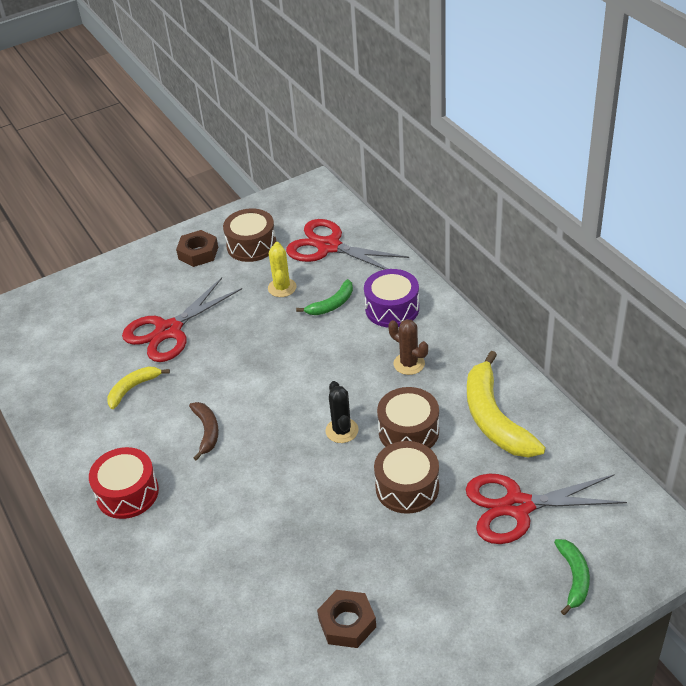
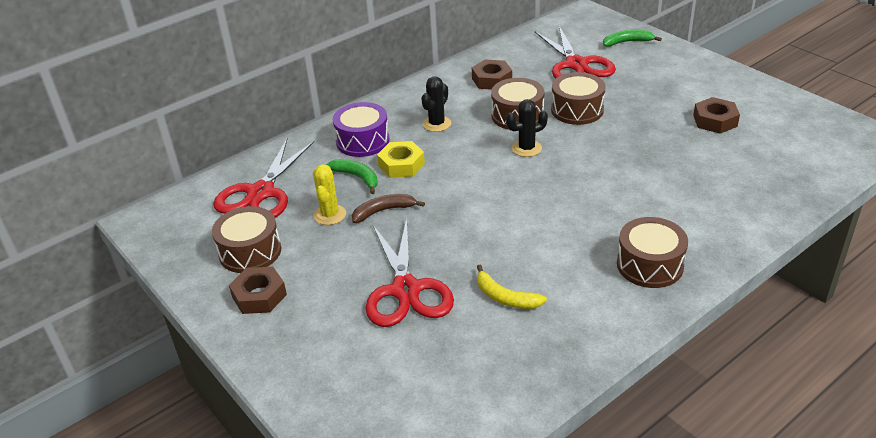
camera: 100 degrees left, 5 degrees down
red drum [89,447,159,519] -> brown drum [617,217,688,288]
red scissors [122,277,242,362] -> red scissors turned 45 degrees clockwise [365,218,454,327]
brown banana [189,402,219,461] -> brown banana moved to [352,194,425,223]
yellow cactus [268,242,297,297] -> yellow cactus turned 75 degrees counterclockwise [313,164,346,225]
brown cactus [388,319,428,375] -> black cactus [421,76,451,132]
yellow banana [467,351,545,458] -> brown nut [472,59,512,90]
none -> yellow nut [377,141,425,178]

